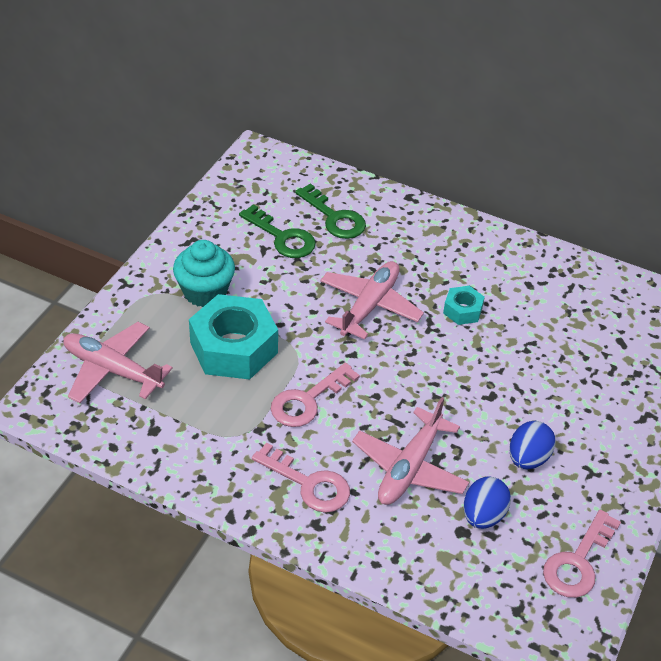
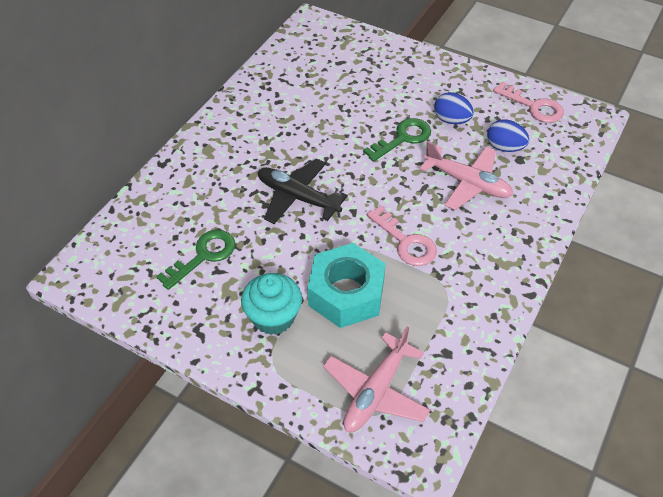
camera: 85 degrees left, 5 degrees up
pink key [252,442,350,513] -> none
green key [295,183,366,239] -> green key moved to [363,118,431,162]
pink plane [320,261,424,340] -> black plane [258,158,348,224]
turquoise nut [443,286,485,325] -> none

